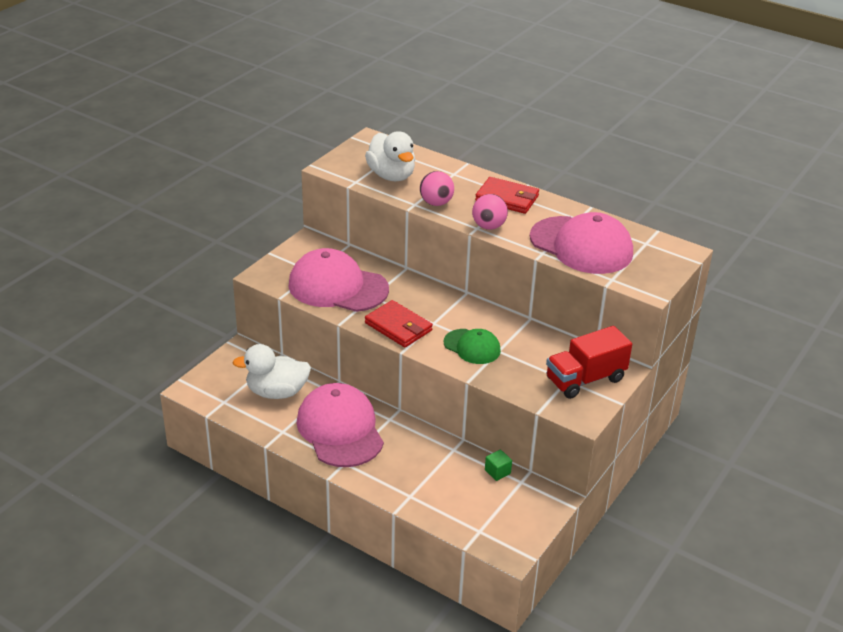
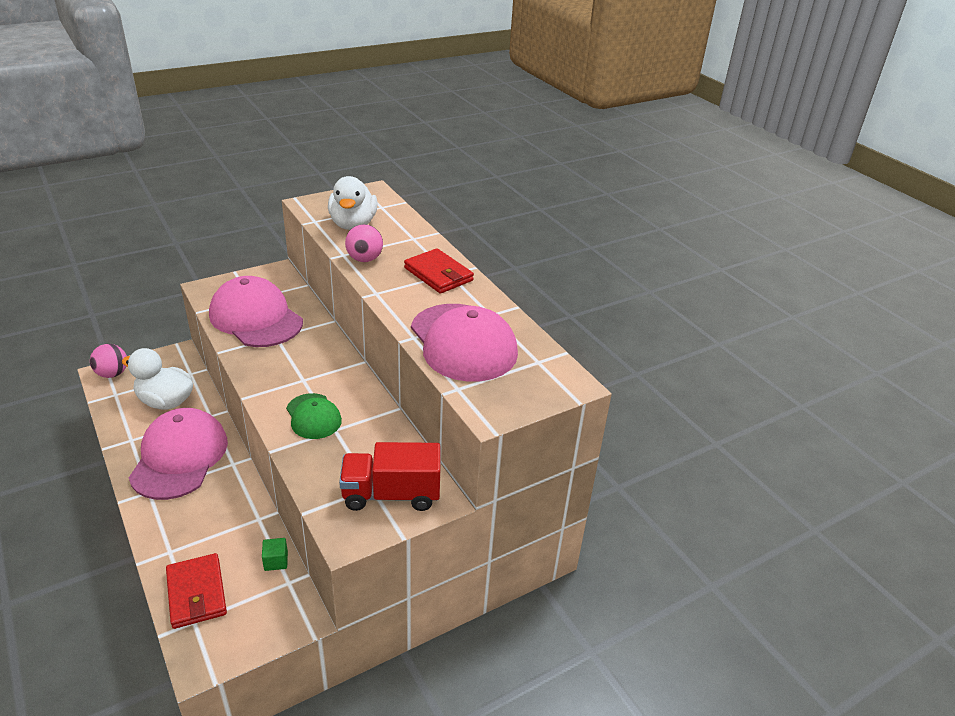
camera: 25 degrees right, 0 degrees up
red wallet [365,300,433,347] -> red wallet moved to [166,553,227,629]
pink ball [472,194,508,230] -> pink ball moved to [90,344,127,378]

